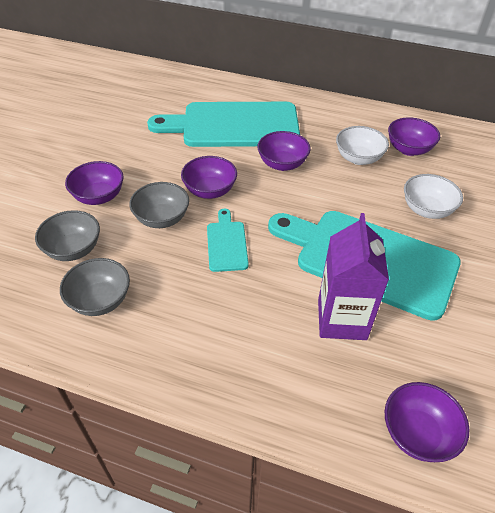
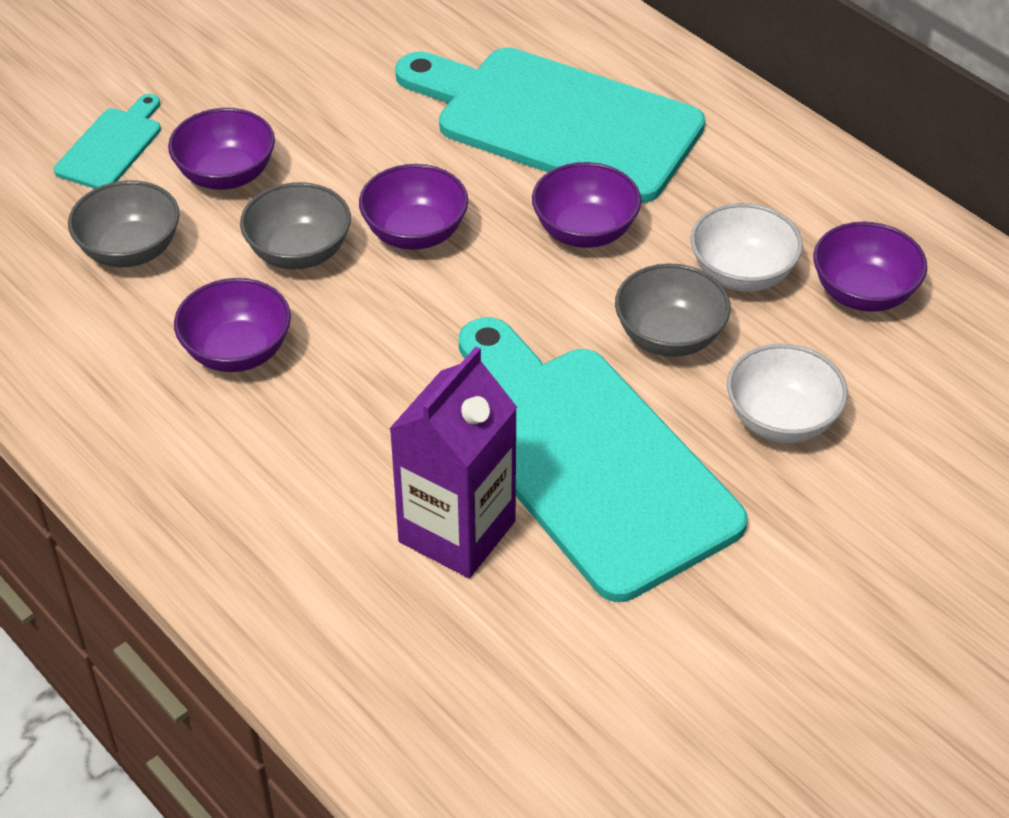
camera: 30 degrees right, 0 degrees up
grey bowl [60,258,130,316] -> grey bowl moved to [615,263,731,357]
turquoise cutting board [207,209,249,272] -> turquoise cutting board moved to [54,94,161,189]
purple bowl [385,382,470,462] -> purple bowl moved to [174,278,291,372]

